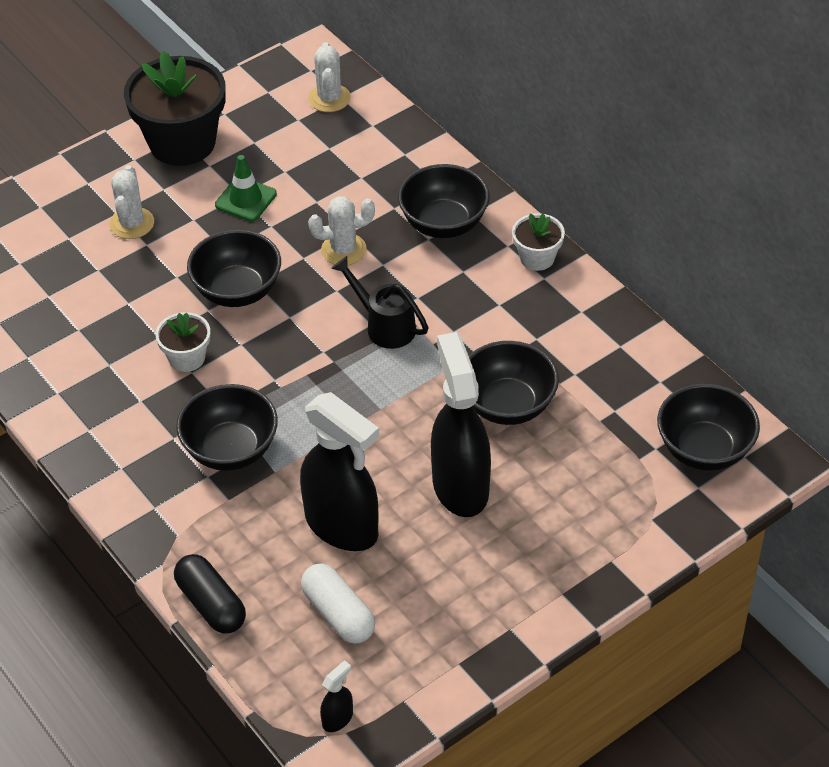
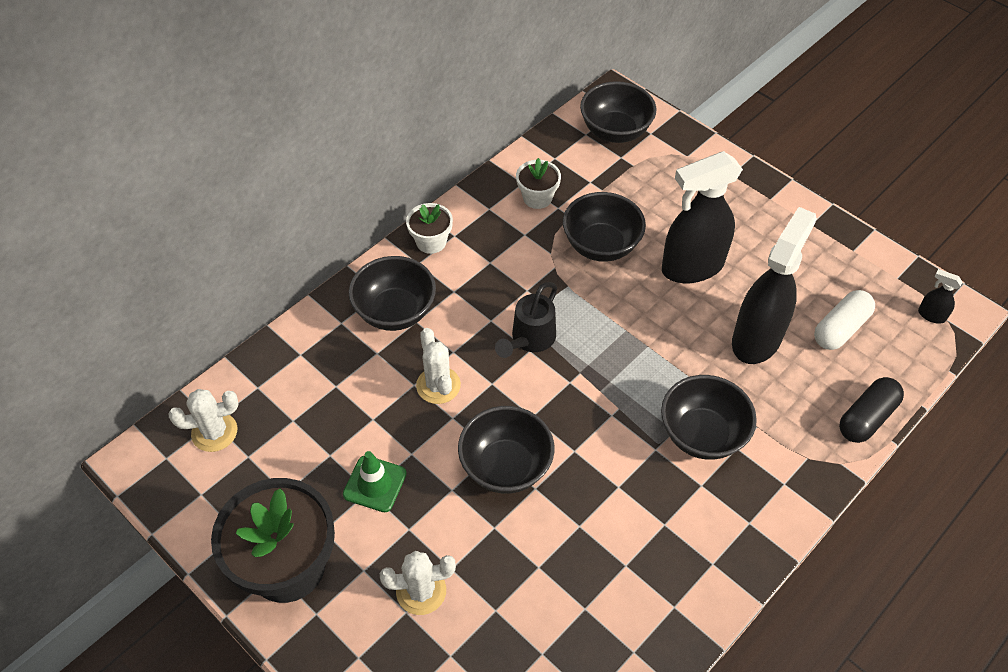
camera: 100 degrees left, 5 degrees up
white flower pot [156,312,210,372] -> white flower pot moved to [516,158,561,209]

